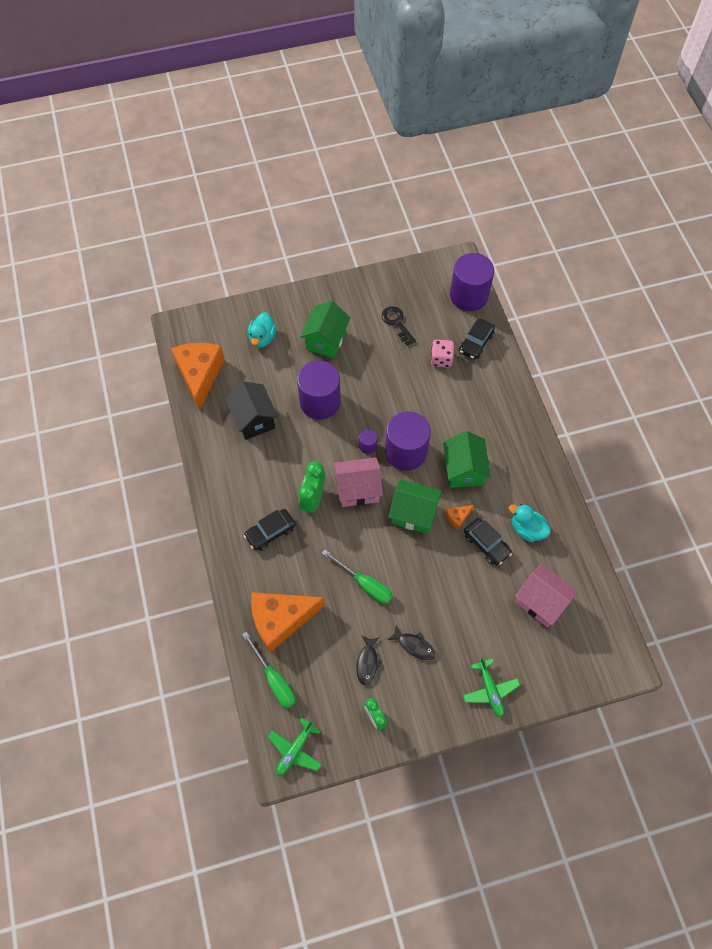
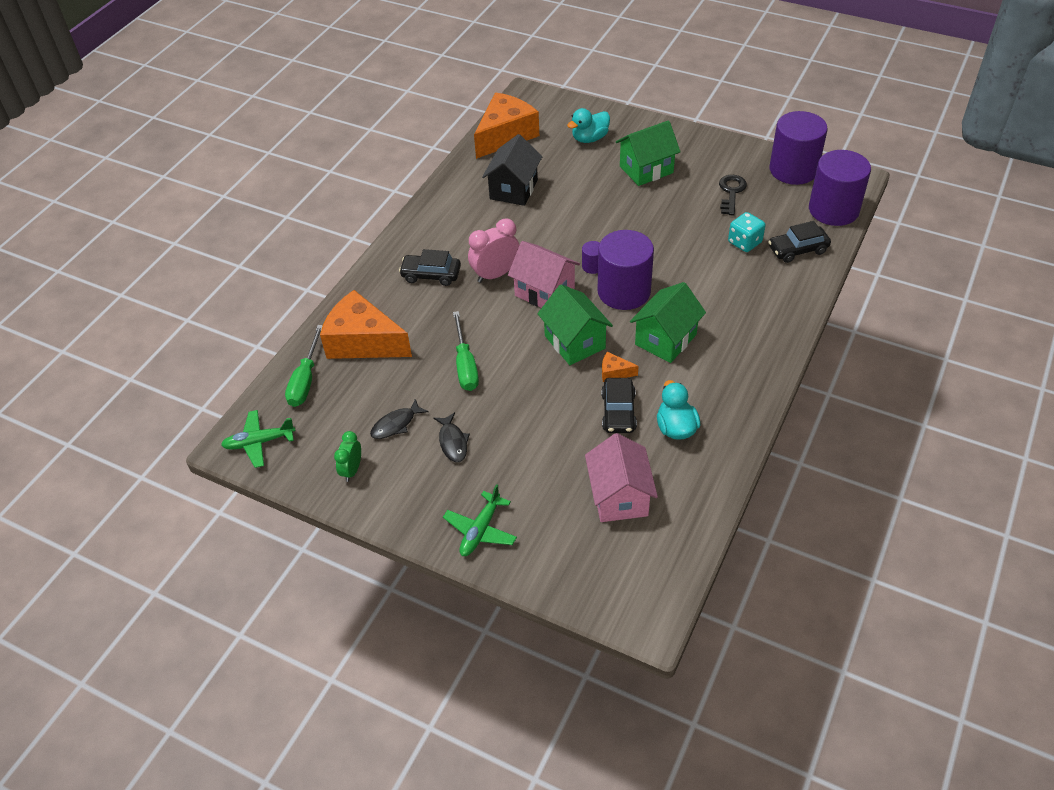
camera: 45 degrees right, 15 degrees down
purple cylinder [297,361,341,420] -> purple cylinder moved to [770,111,828,185]
green clock [299,461,325,515] -> pink clock [468,219,519,283]
pink dice [431,340,454,368] -> turquoise dice [728,212,766,252]

